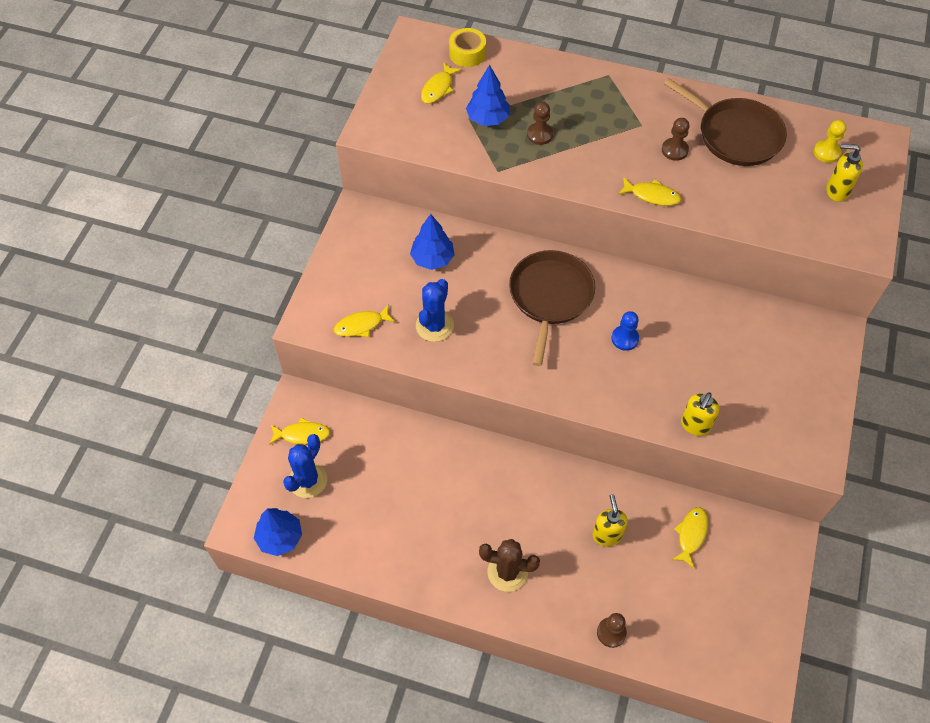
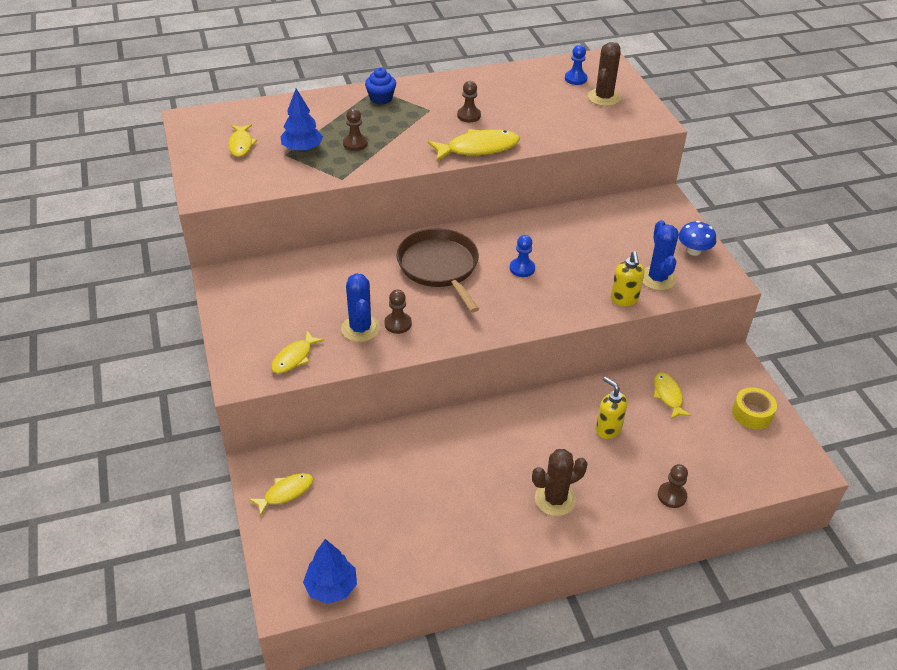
camera: 35 degrees left, 15 degrees down
blue cactus [283,434,327,498] -> blue cactus moved to [642,220,679,290]
blue tree [410,214,455,270] -> none
yellow tape [449,28,486,67] -> yellow tape moved to [732,387,777,429]
yellow fish [618,177,681,206] -> yellow fish [428,129,520,161], size x1.62
brown pan [664,78,787,166] -> none
yellow pawn [814,120,847,163] -> blue pawn [565,45,587,85]
yellow soap dispenser [826,144,863,202] -> brown cactus [588,42,621,106]
none -> blue cupcake [365,68,396,105]
none -> brown pawn [385,289,412,334]
none -> blue mushroom [678,221,716,256]

